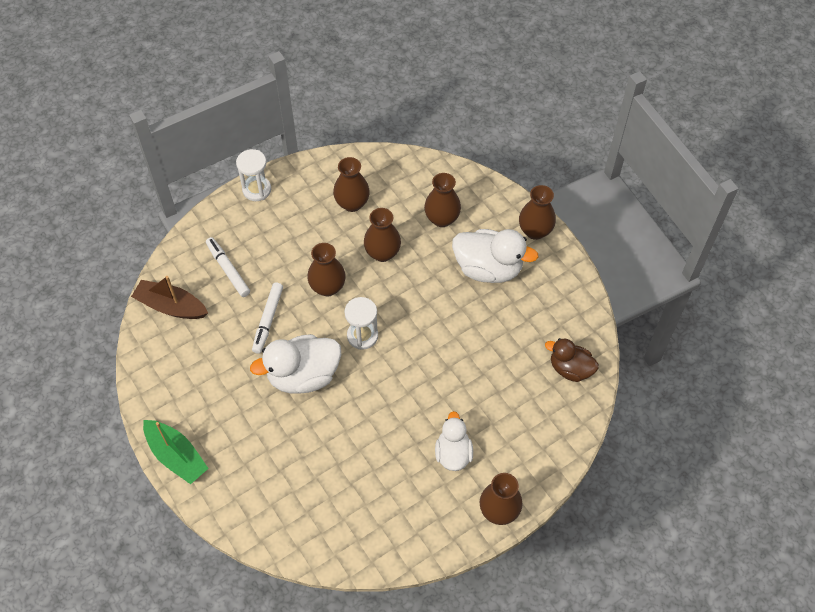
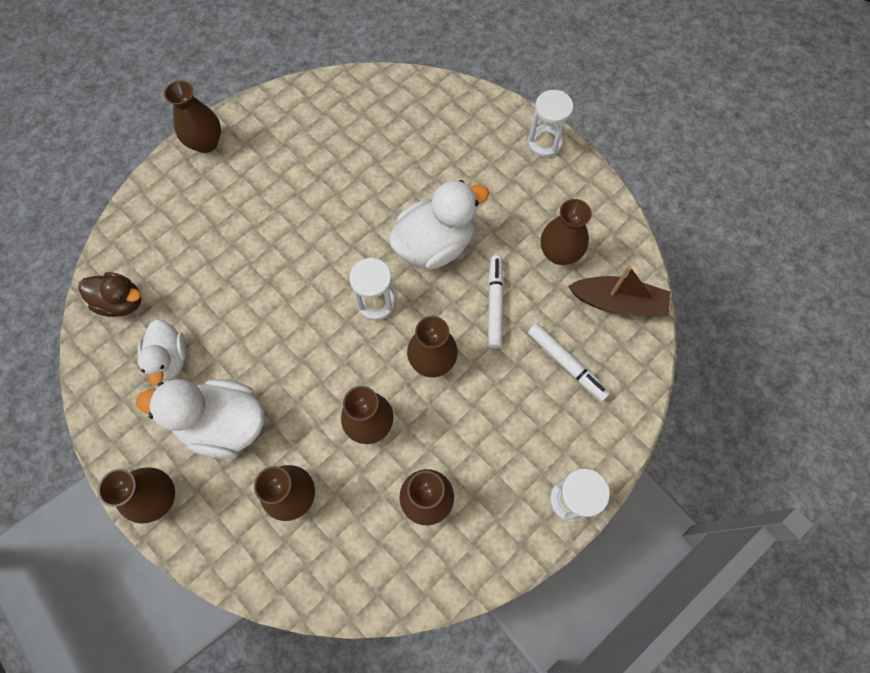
camera: 170 degrees right, 10 degrees up
green boat [143,420,209,484] -> white hourglass [528,90,573,158]
white duck [435,411,473,471] -> white duck moved to [138,319,187,386]
none -> brown vase [541,199,592,265]

